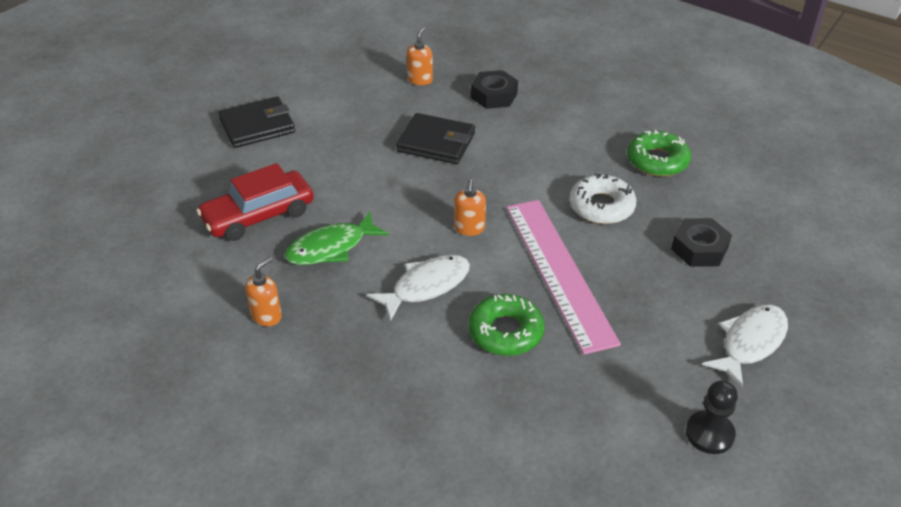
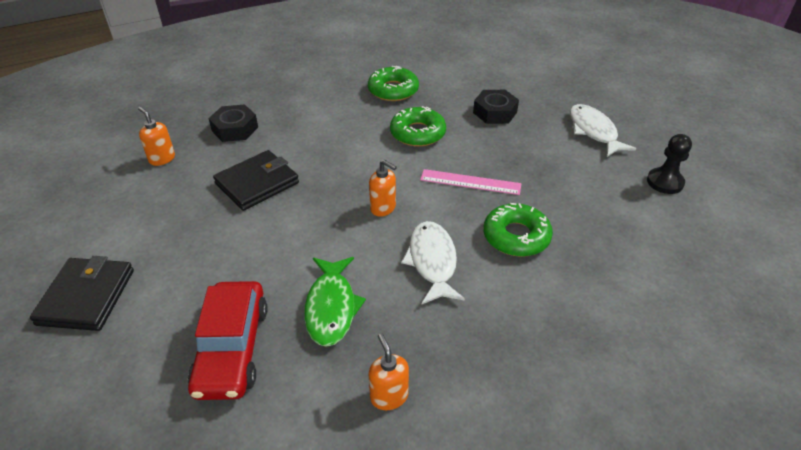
camera: 60 degrees left, 0 degrees up
pink ruler [506,200,621,355] -> pink ruler [420,169,521,195], size x0.54
white donut [569,174,636,224] -> green donut [390,106,446,147]

